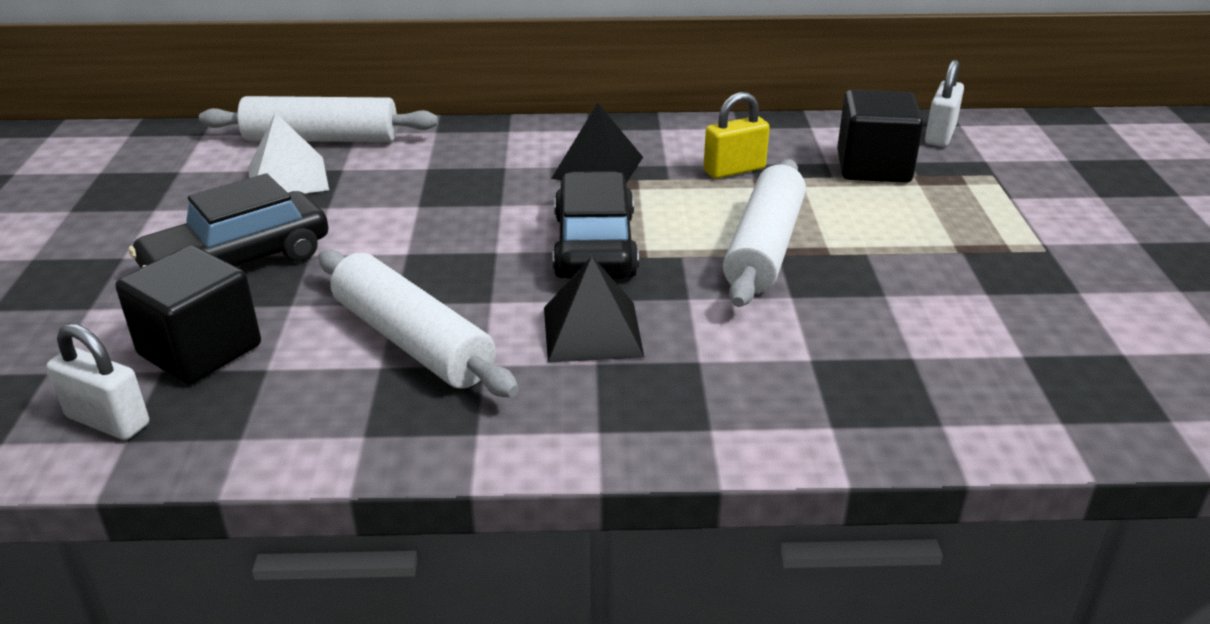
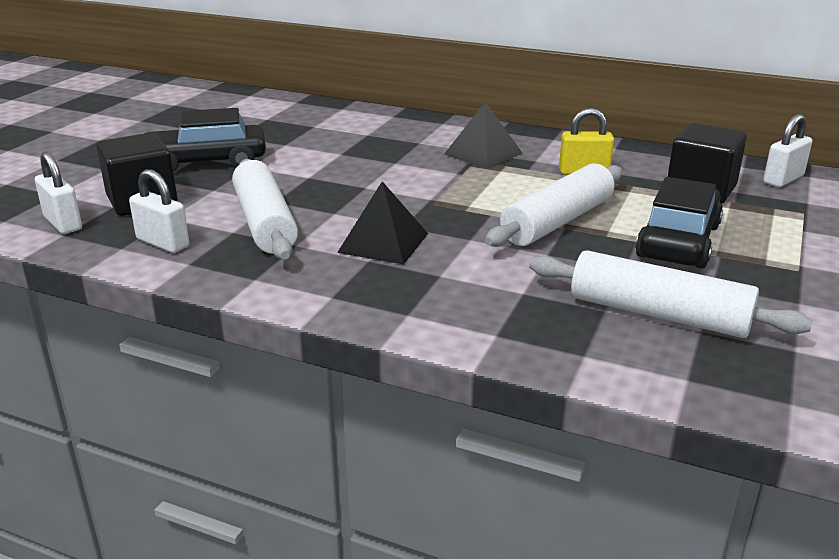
camera: 25 degrees right, 5 degrees down
white rolling pin [199,96,438,142] -> white rolling pin moved to [529,250,813,338]
white pyramid [248,112,329,194] -> none
black car [553,171,639,279] -> black car moved to [635,177,723,269]
none -> white padlock [129,169,189,253]

